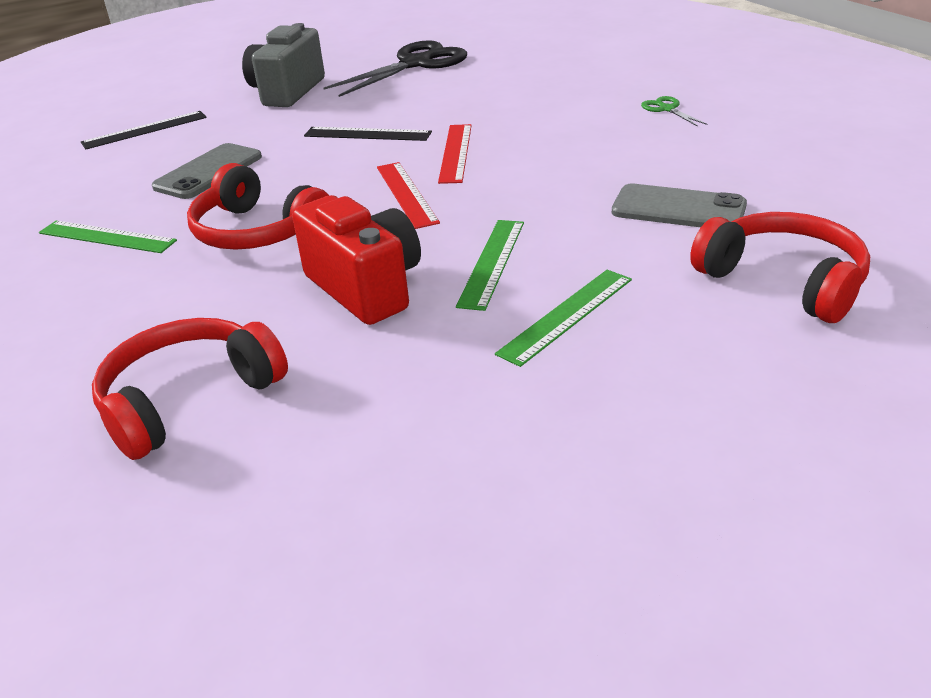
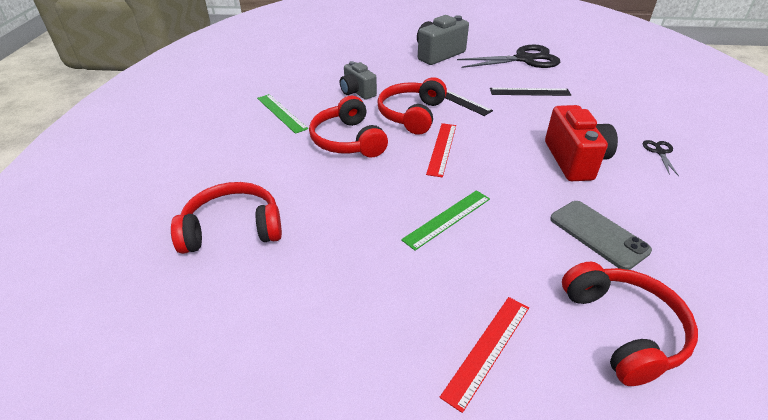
camera: 30 degrees right, 5 degrees up
black ruler [81,111,207,150] -> black ruler moved to [490,88,571,96]
grey phone [152,143,262,199] -> grey camera [340,61,377,100]
red camera [292,195,421,325] -> red camera moved to [545,105,618,181]
red ruler [438,124,472,184] -> red ruler moved to [439,297,529,413]
green ruler [495,270,632,367] -> none
green scissors [641,96,708,127] -> black scissors [643,140,679,176]
none -> red headphones [377,77,447,135]

